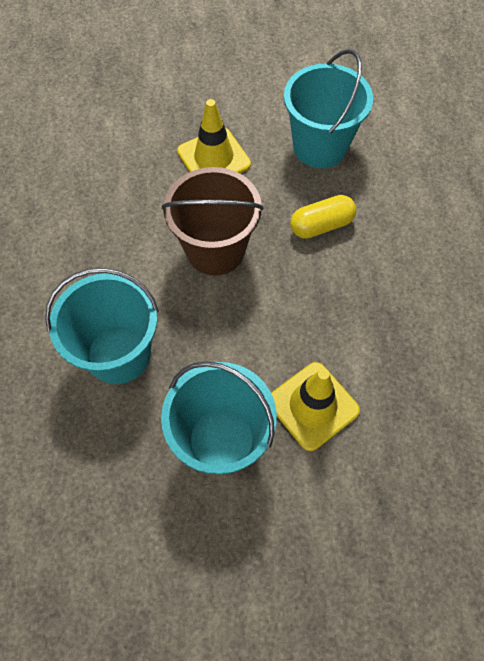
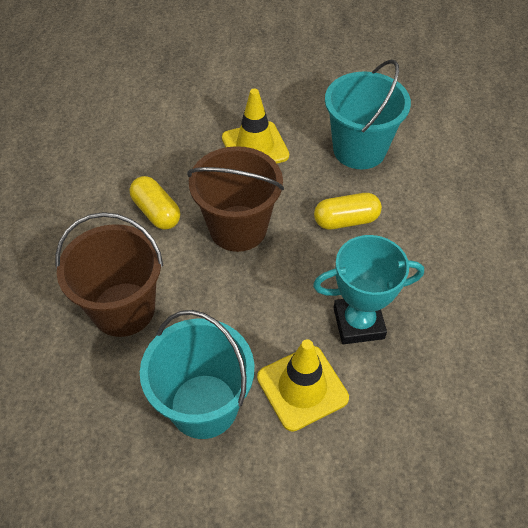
camera: 10 degrees right, 10 degrees down
turquoise bucket [45,268,159,384] -> brown bucket [55,212,163,337]
none -> yellow capsule [130,176,180,230]
none -> turquoise trophy [313,235,424,344]

